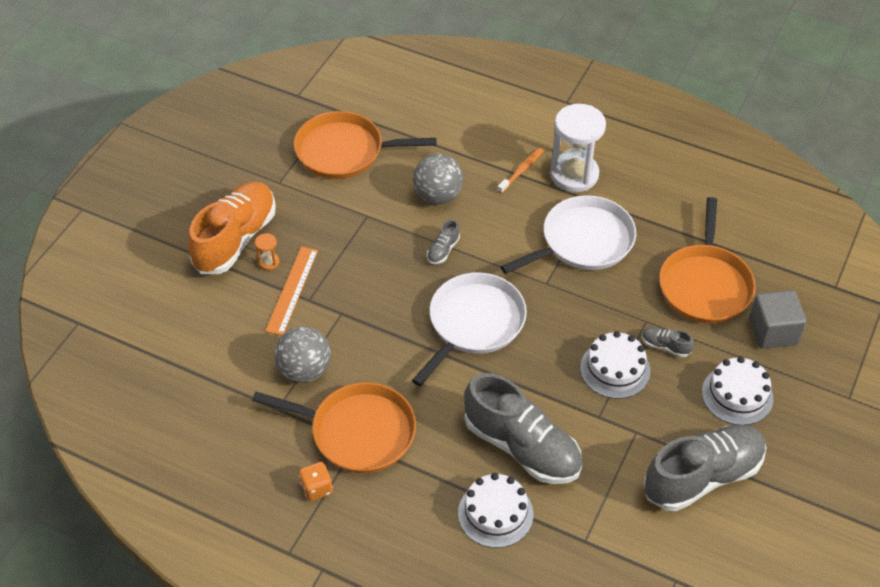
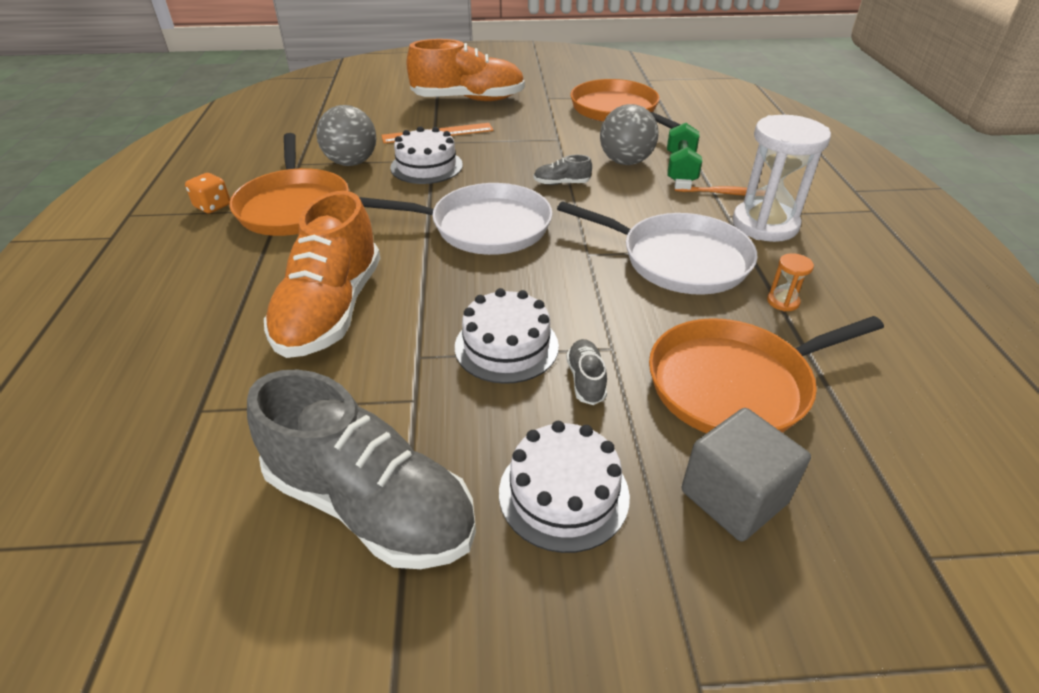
camera: 60 degrees right, 10 degrees down
orange hourglass [255,233,280,270] -> orange hourglass moved to [767,253,814,311]
white cake [458,473,533,548] -> white cake moved to [390,126,463,184]
grey shoe [464,373,582,484] -> orange shoe [264,191,380,358]
none -> green dumbbell [667,123,702,181]

